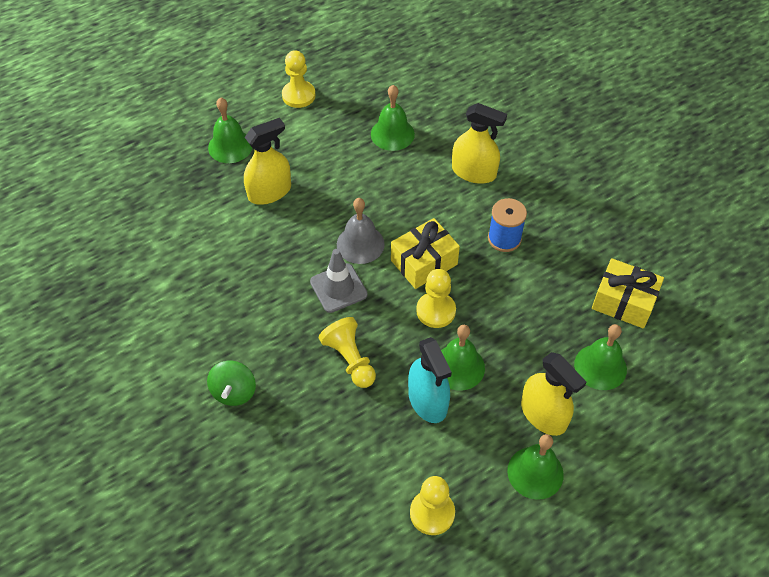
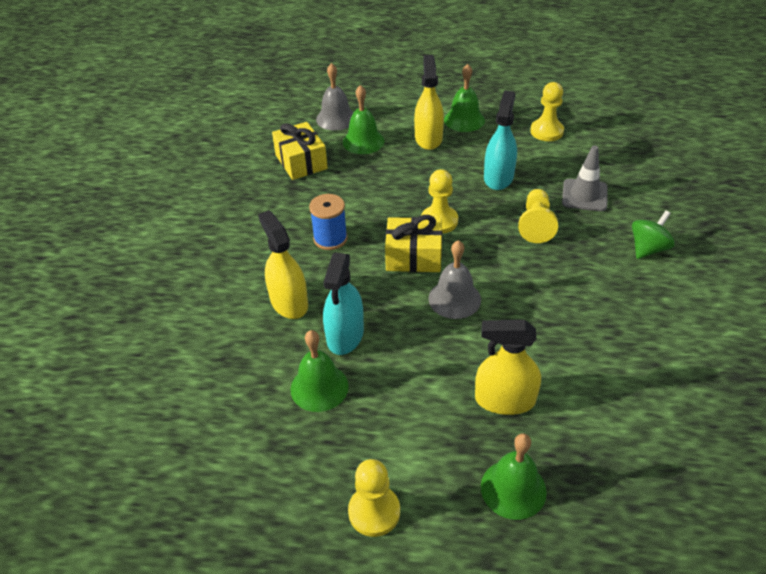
camera: 140 degrees left, 10 degrees down
grey traffic cone [310,249,368,313] -> grey traffic cone moved to [562,146,608,211]
green bell [441,325,485,391] -> none
none -> grey bell [316,63,354,131]
none -> turquoise spray bottle [323,252,364,355]

